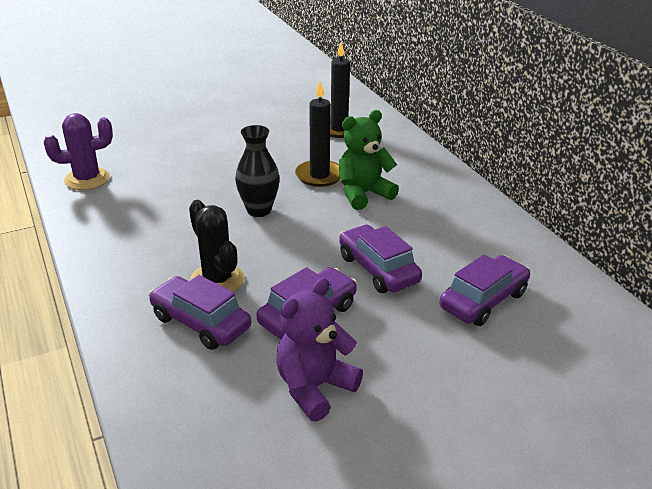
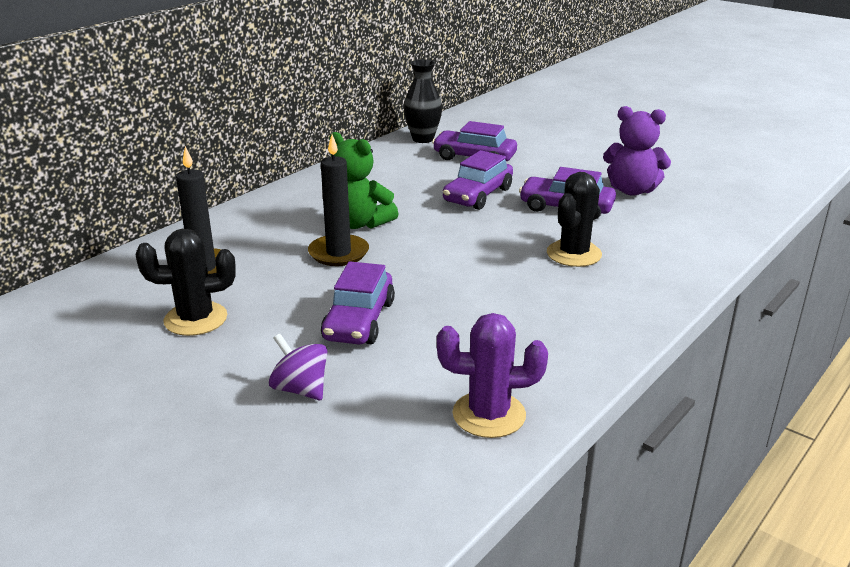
camera: 115 degrees left, 5 degrees down
purple cactus [44,113,113,190] -> purple cactus turned 45 degrees counterclockwise [437,313,548,438]
purple car [149,275,251,350] -> purple car moved to [321,261,395,345]
black vase [235,125,280,217] -> black vase moved to [404,59,442,143]
none -> black cactus [136,228,236,336]
none -> purple spinning top [269,334,327,400]

